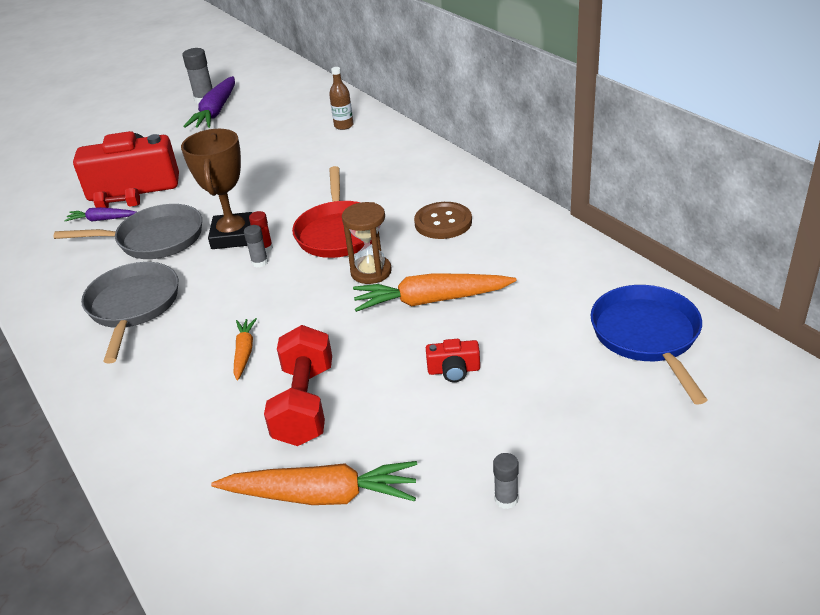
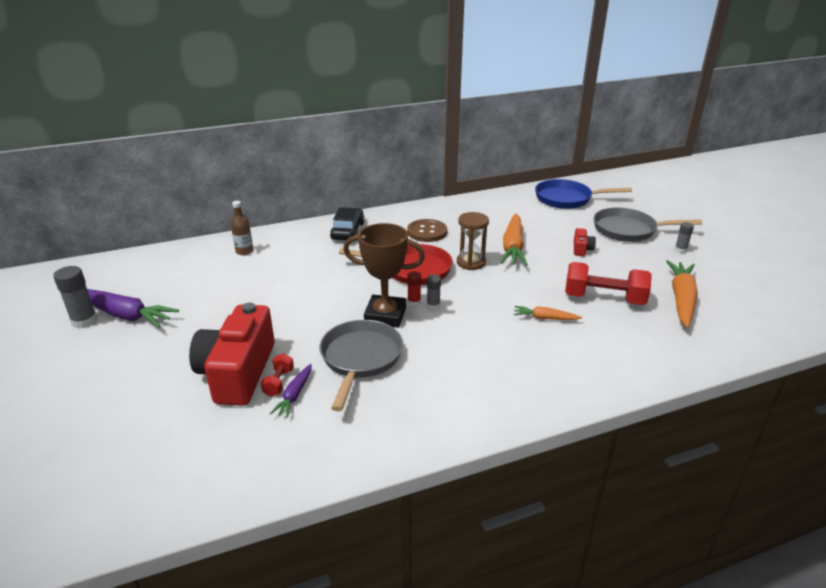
camera: 80 degrees left, 5 degrees down
grey pan [81,262,178,364] -> grey pan moved to [594,207,702,242]
none -> black car [330,207,365,240]

